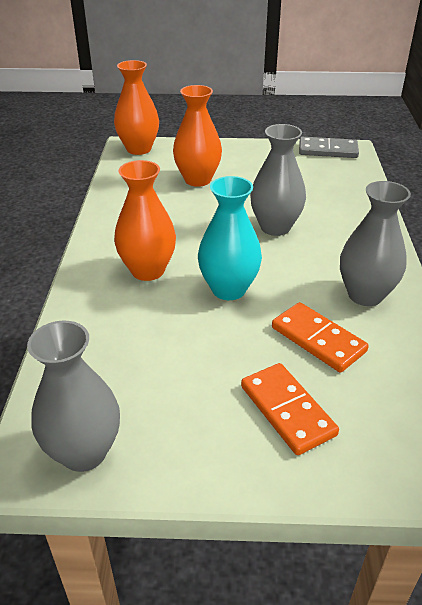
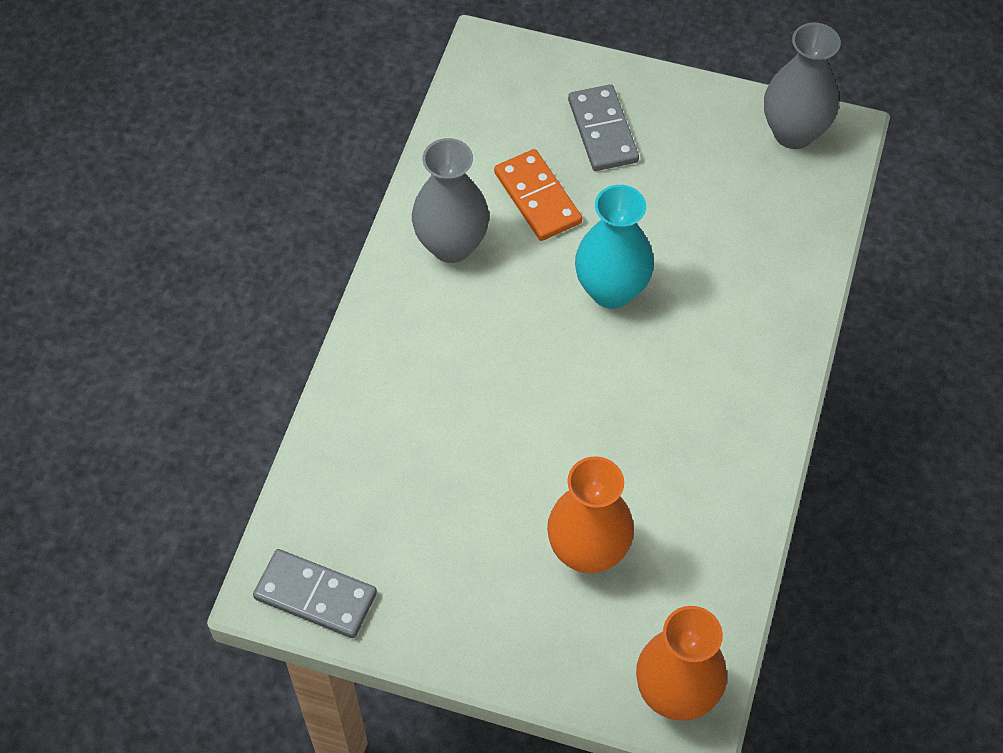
camera: 165 degrees left, 20 degrees up
orange vase [114,160,176,281] -> none
orange domino [241,363,339,455] -> grey domino [568,84,639,171]
grey vase [250,124,306,236] -> none

